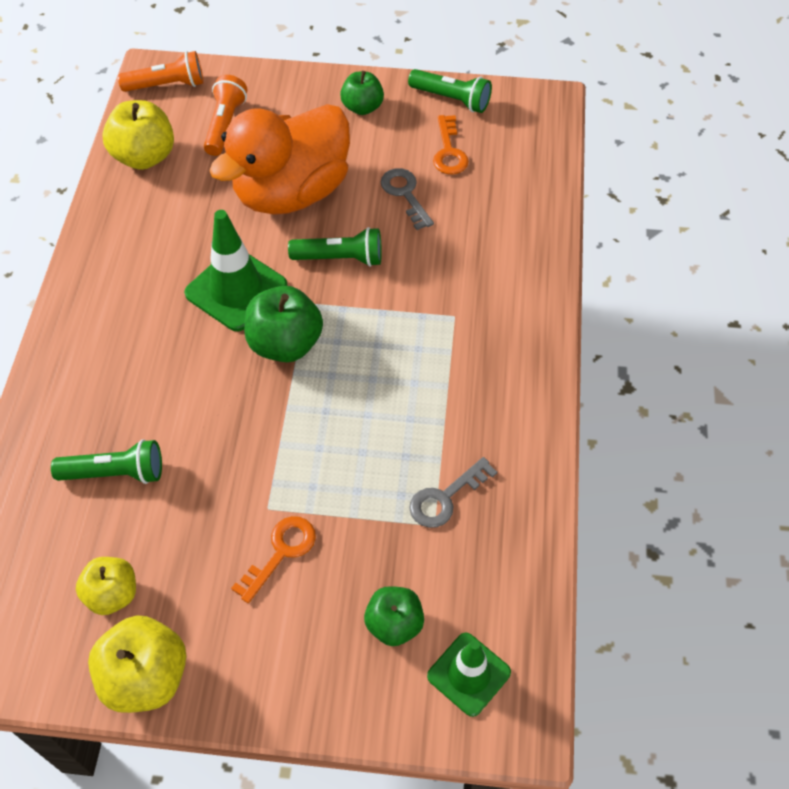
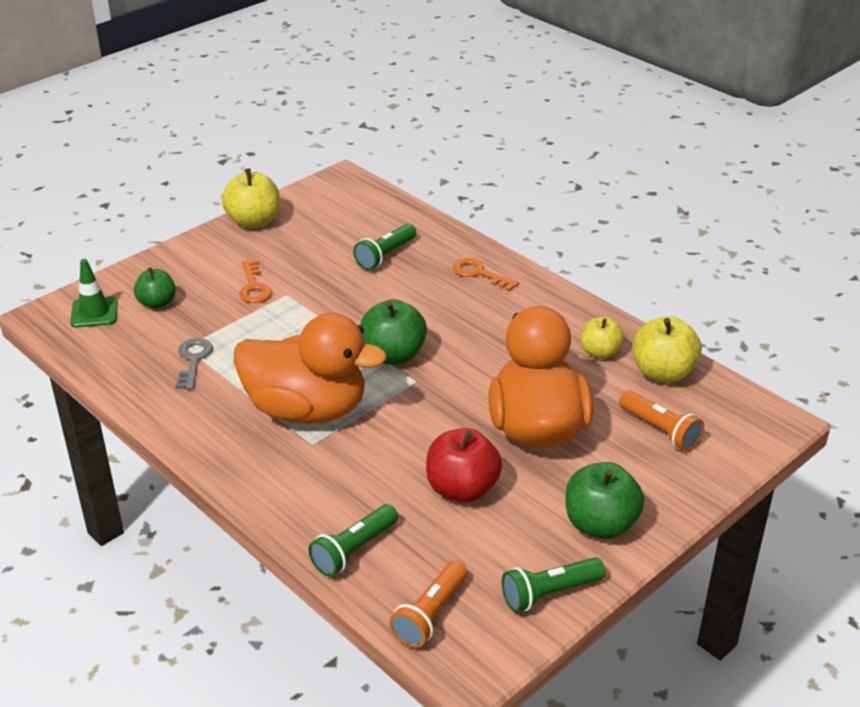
camera: 130 degrees right, 20 degrees down
yellow apple [76,557,136,615] -> yellow apple moved to [581,317,624,359]
orange flashlight [118,51,203,92] -> orange flashlight moved to [389,560,468,648]
green traffic cone [184,210,287,331] -> none
green flashlight [288,227,382,267] -> green flashlight moved to [308,504,398,577]
green apple [340,71,384,115] -> green apple [566,462,644,539], size x1.54
grey key [381,168,434,230] -> red apple [426,428,502,502]
orange key [433,115,469,175] -> orange key moved to [453,258,519,291]
none -> orange duck [233,313,387,424]

